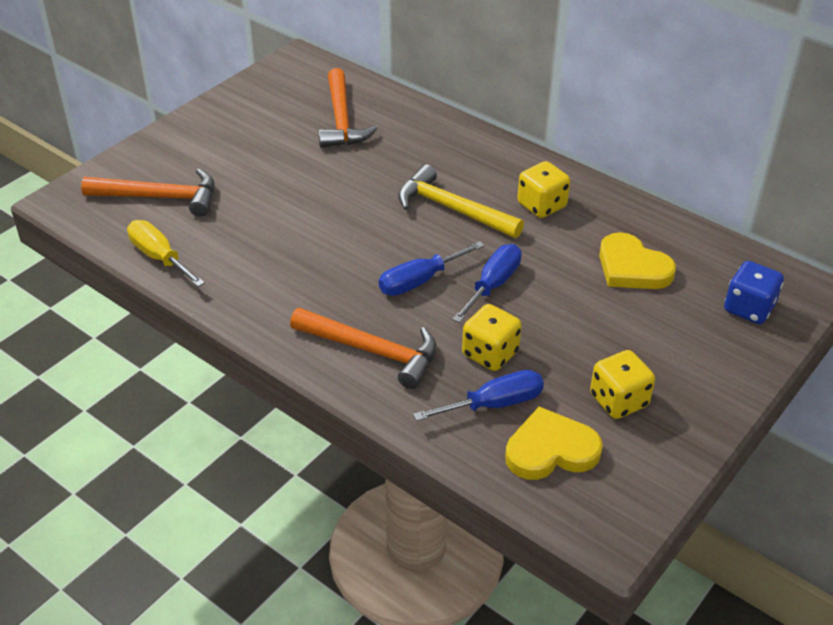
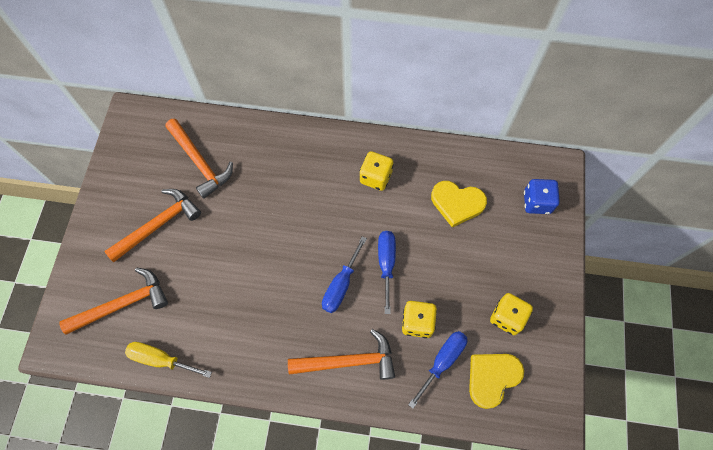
camera: 30 degrees left, 25 degrees up
yellow hammer [398,164,524,238] -> none
none -> orange hammer [105,189,201,262]

